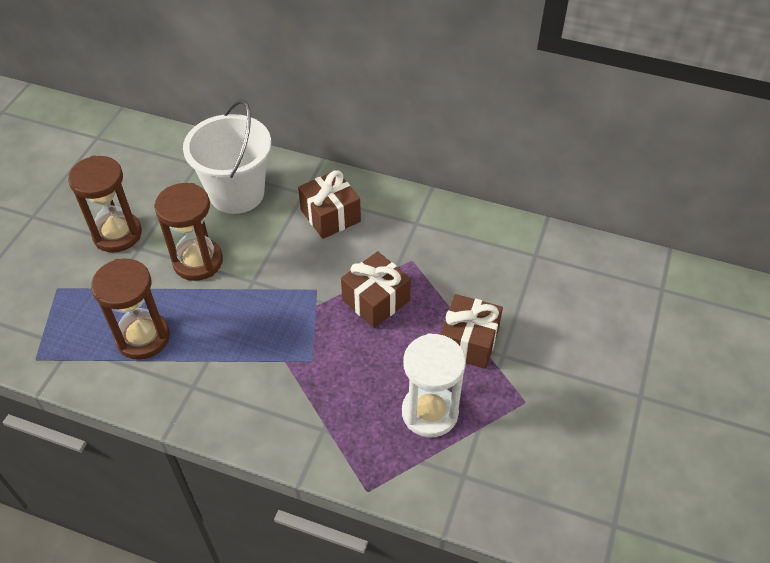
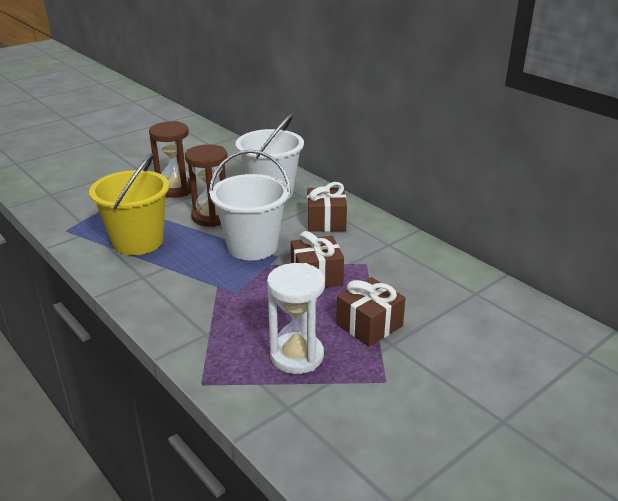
camera: 30 degrees right, 20 degrees down
brown hourglass [91,259,170,360] -> yellow bucket [89,153,169,255]
none -> white bucket [209,150,291,260]

